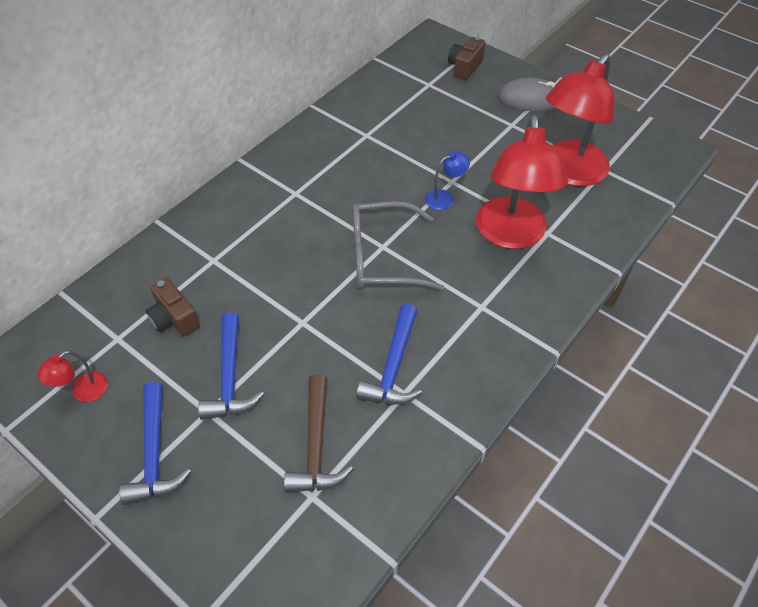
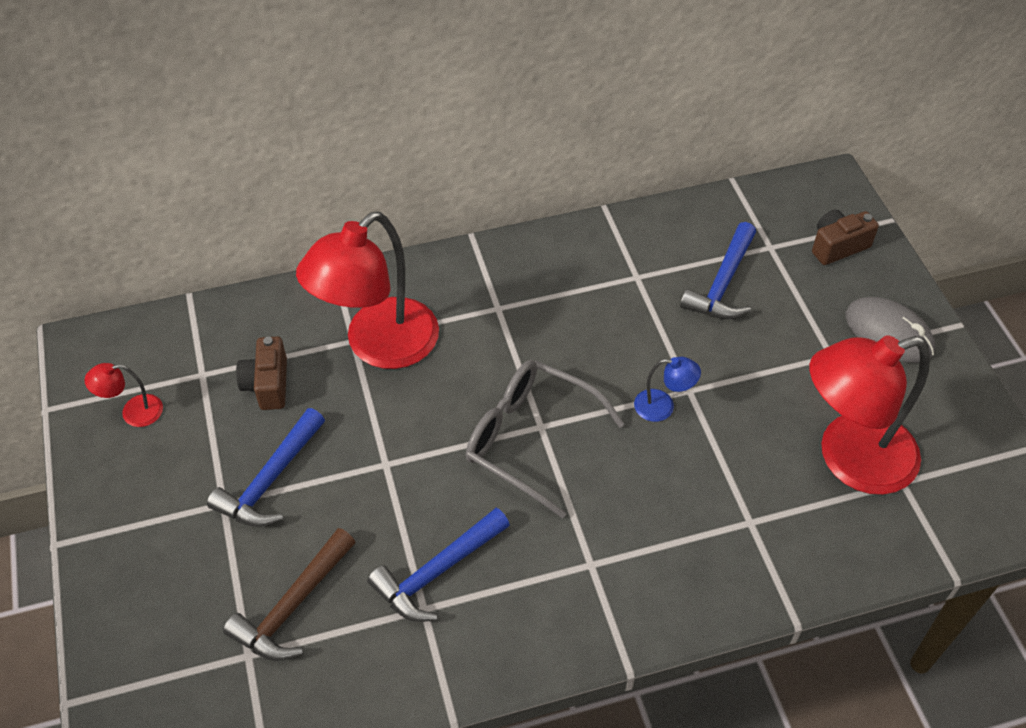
camera: 35 degrees right, 0 degrees up
blue hammer [119,382,191,505] -> blue hammer moved to [680,222,756,319]
red lamp [476,115,568,249] -> red lamp moved to [296,211,439,369]

